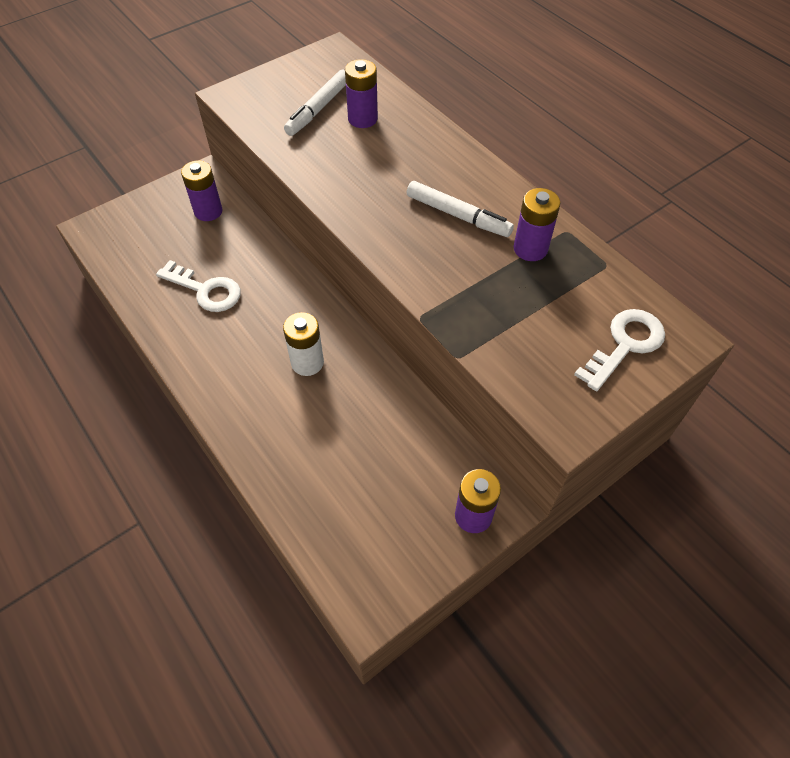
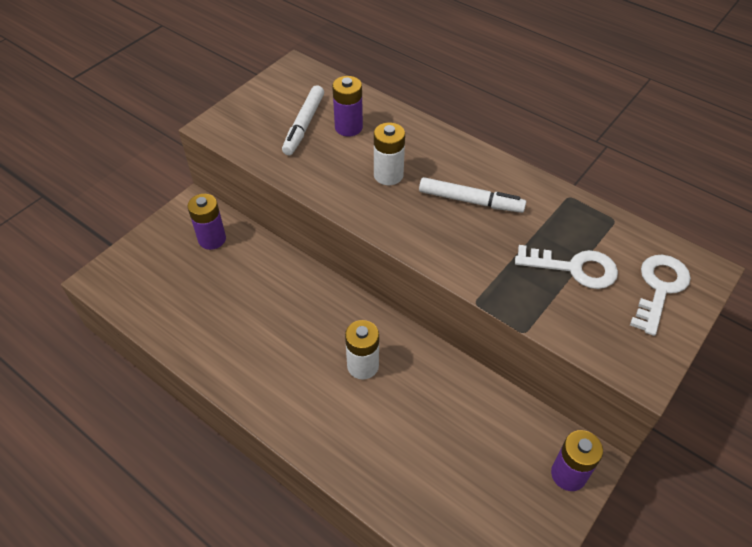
camera: 15 degrees left, 5 degrees down
white key [156,260,241,312] -> white key moved to [515,245,618,289]
purple battery [513,188,560,261] -> none
none -> white battery [374,123,405,185]

